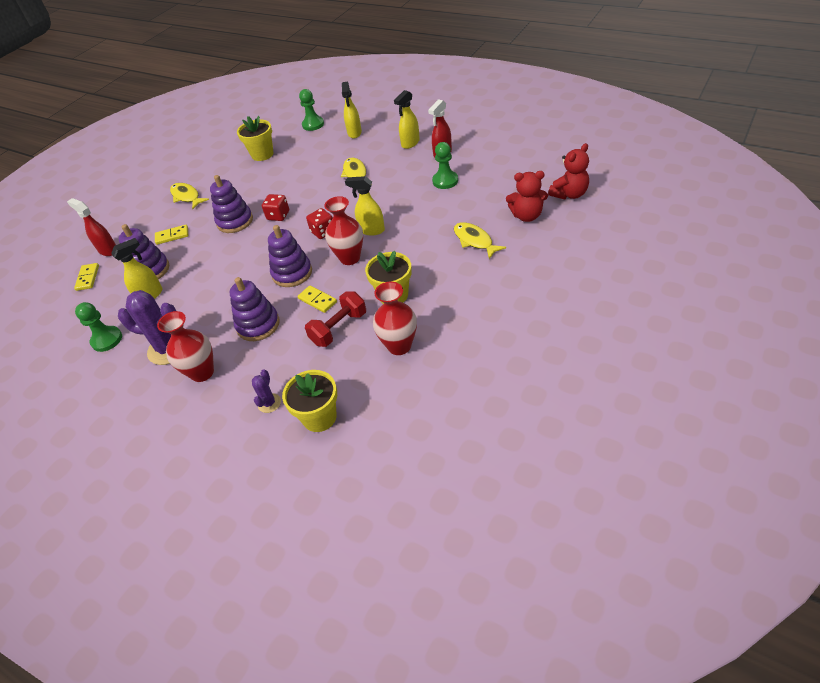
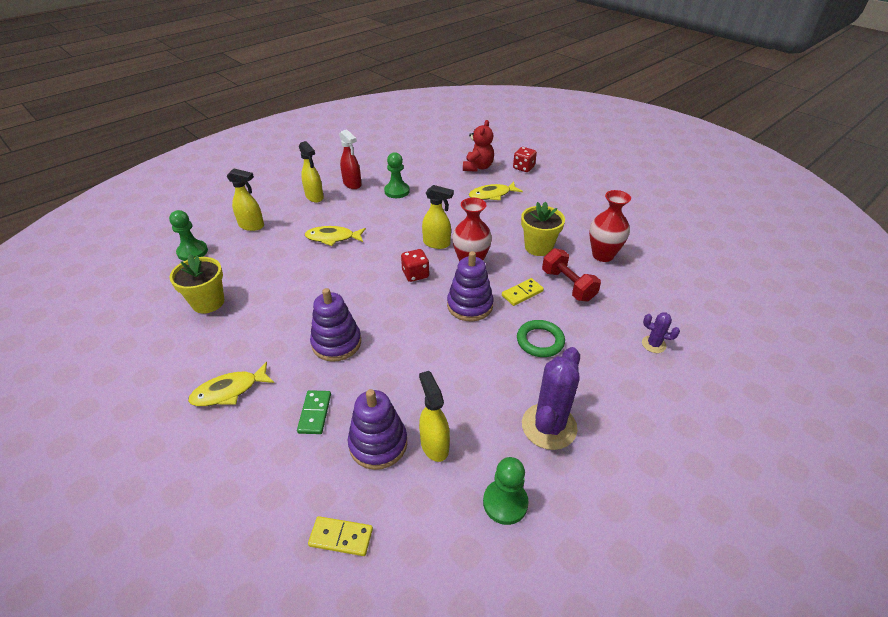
camera: 80 degrees left, 5 degrees down
red spray bottle [67,198,116,256] -> none
yellow domino [155,225,188,245] -> green domino [297,390,331,434]
red vase [157,311,214,382] -> none
purple stacking toy [230,277,280,341] -> green ring [517,320,565,357]
red dice [262,194,289,221] -> red dice moved to [513,147,537,172]
yellow flower pot [282,370,337,432] -> none
yellow spray bottle [345,176,385,236] -> yellow spray bottle turned 105 degrees counterclockwise [422,185,454,249]
red teddy bear [548,143,589,200] -> none

